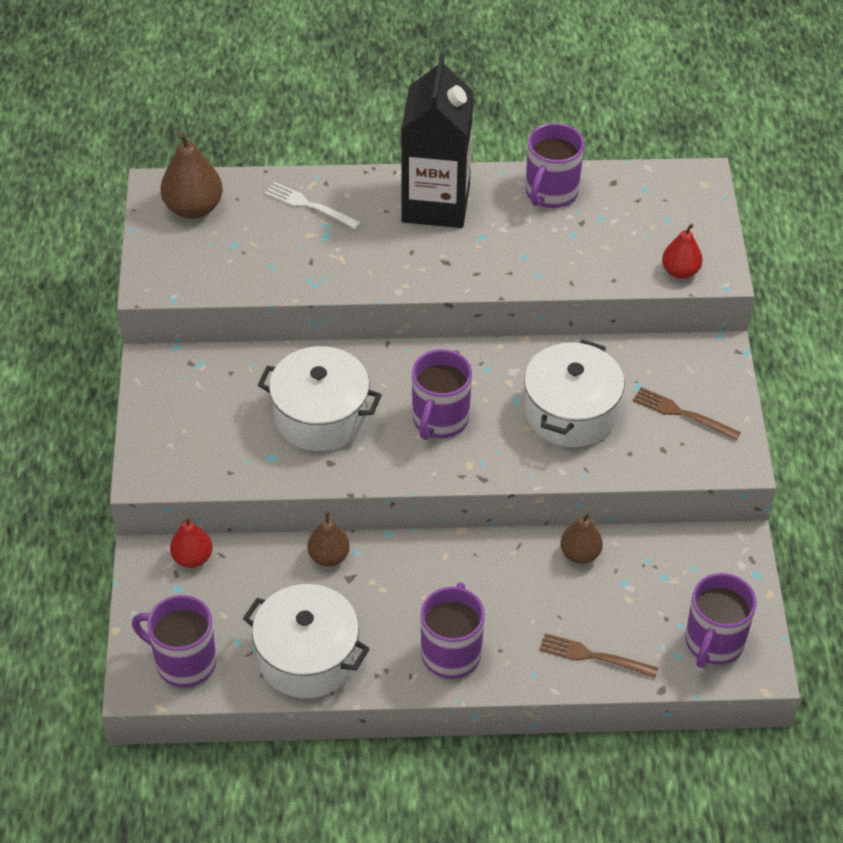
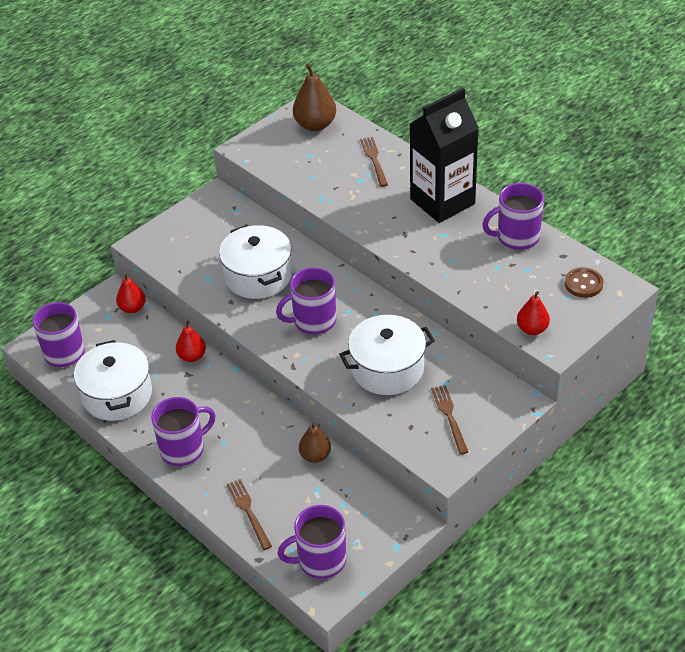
camera: 50 degrees right, 5 degrees down
white fork [264,182,361,229] -> brown fork [360,137,388,187]
brown pear [308,511,350,567] -> red pear [176,320,206,362]
none -> brown button [565,267,604,298]

